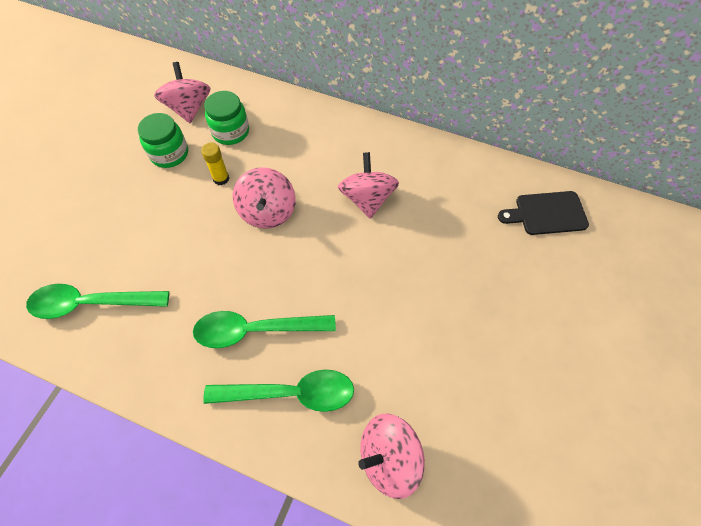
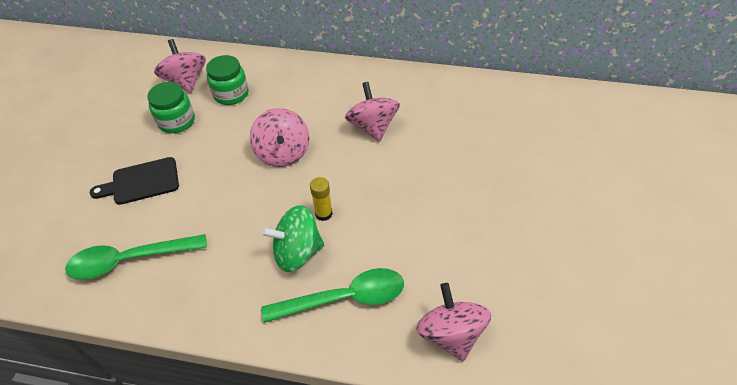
camera: 10 degrees left, 10 degrees down
green spoon [193,311,336,348] -> green spinning top [261,205,324,272]
yellow glue stick [201,143,229,185] -> yellow glue stick moved to [310,177,333,221]
pink spinning top [358,414,425,499] -> pink spinning top turned 105 degrees clockwise [416,283,491,361]
black cutting board [498,191,589,235] -> black cutting board moved to [90,157,179,205]

